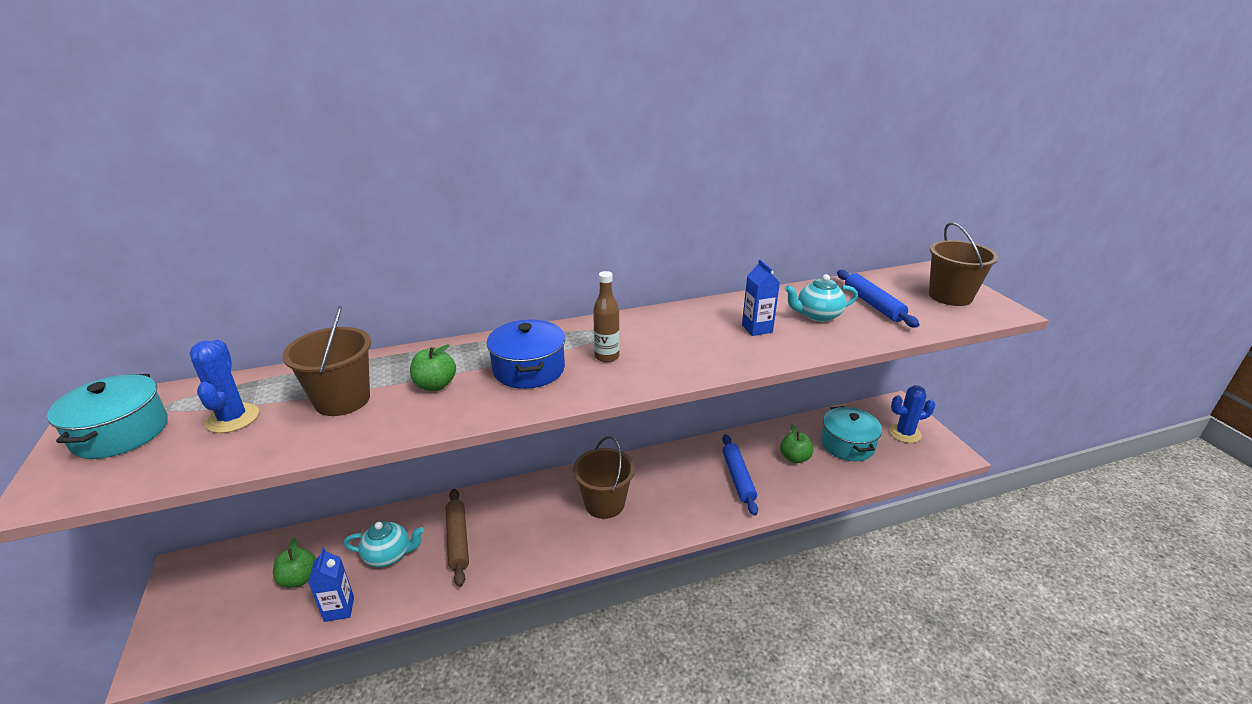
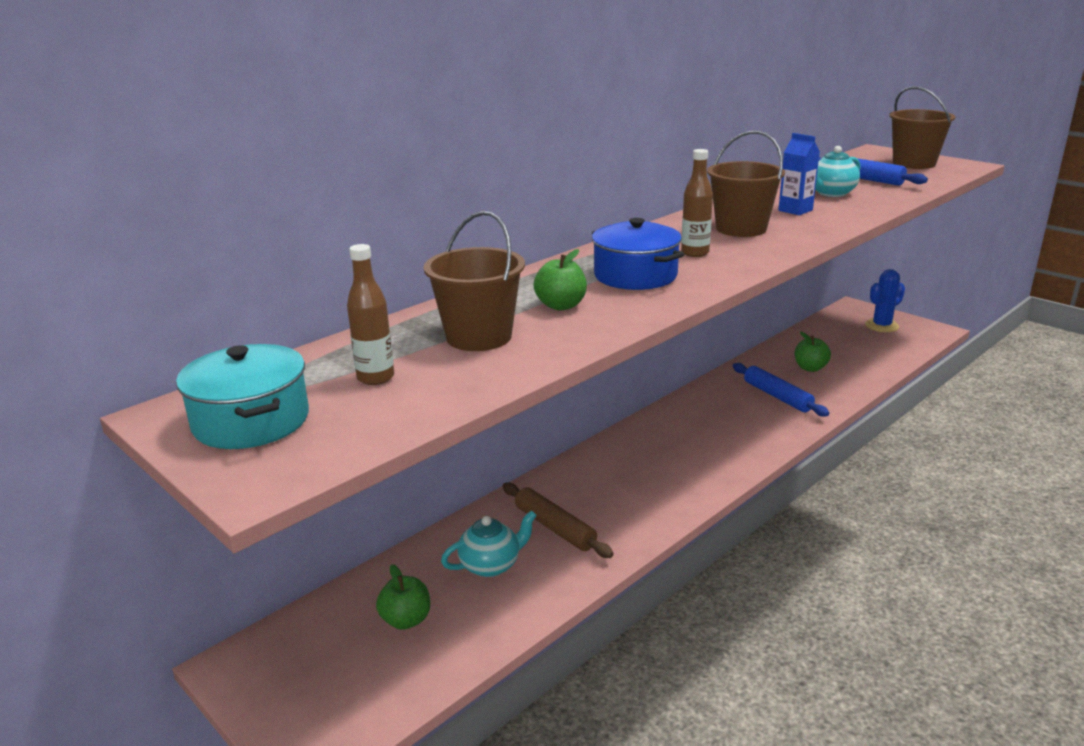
camera: 25 degrees left, 5 degrees down
blue cactus [190,340,259,433] -> brown bottle [347,244,394,385]
blue carton [308,547,354,622] -> none
brown bucket [573,436,635,519] -> brown bucket moved to [707,131,785,237]
turquoise pot [821,406,882,461] -> none

